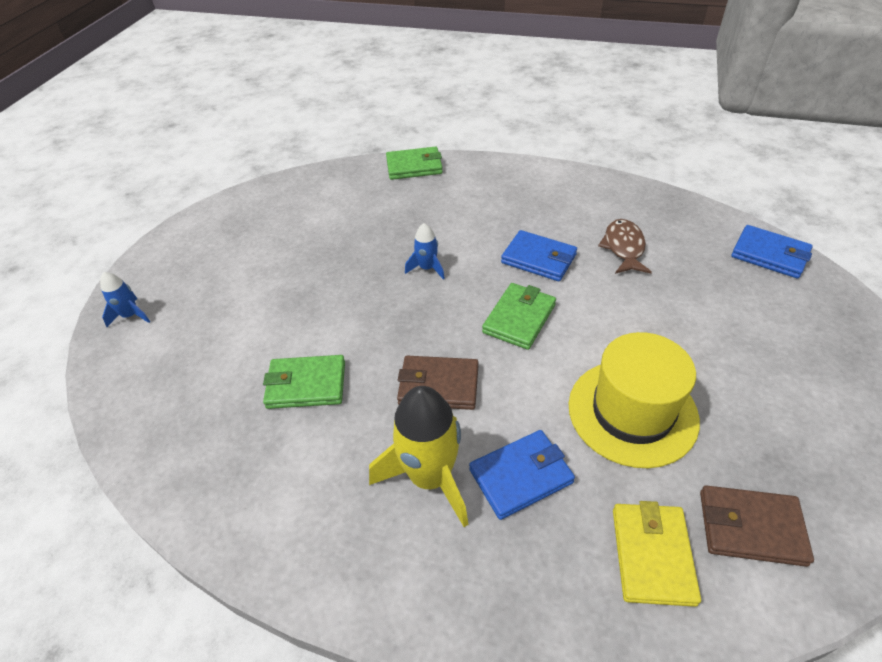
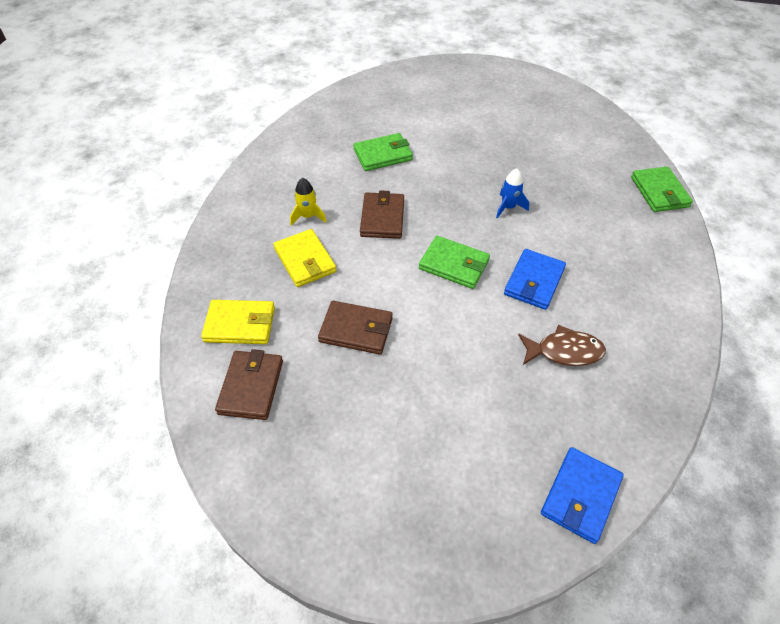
camera: 85 degrees right, 5 degrees up
blue rocket [100,272,150,327] -> none
green wallet [263,355,345,409] -> green wallet turned 75 degrees clockwise [353,133,413,171]
yellow rocket [369,386,469,527] -> yellow rocket [290,178,327,226], size x0.51
blue wallet [469,430,575,520] -> yellow wallet [273,229,337,287]
yellow hat [568,332,700,468] -> brown wallet [318,301,393,355]

